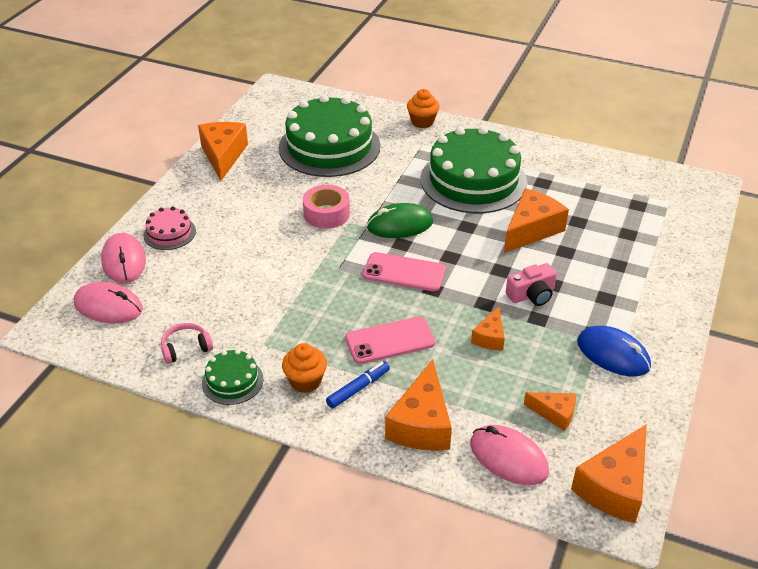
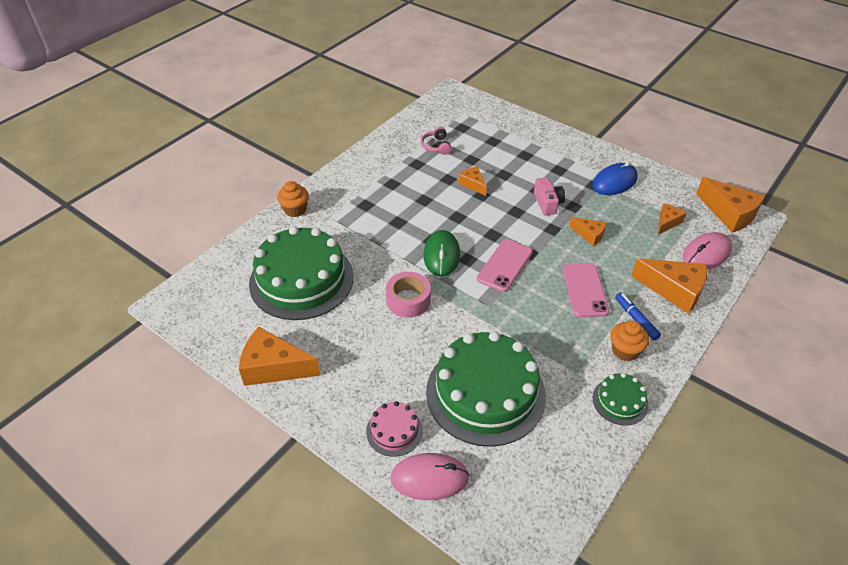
camera: 75 degrees left, 5 degrees up
pink mouse [74,282,143,324] -> none
pink headphones [161,323,213,364] -> pink headphones moved to [421,127,451,155]
green cake [421,126,527,213] -> green cake moved to [426,331,546,447]
orange cheese [504,188,569,253] -> orange cheese [458,166,487,196], size x0.55

